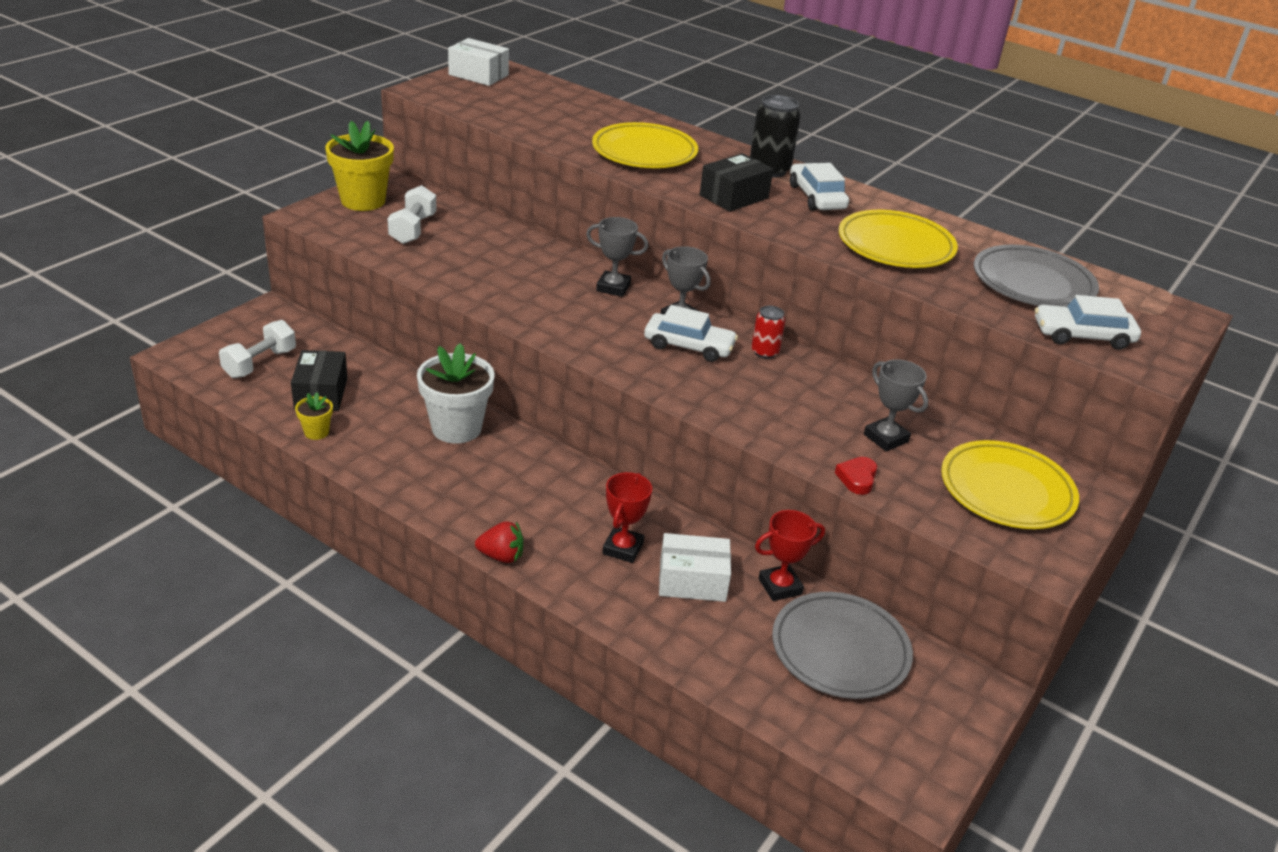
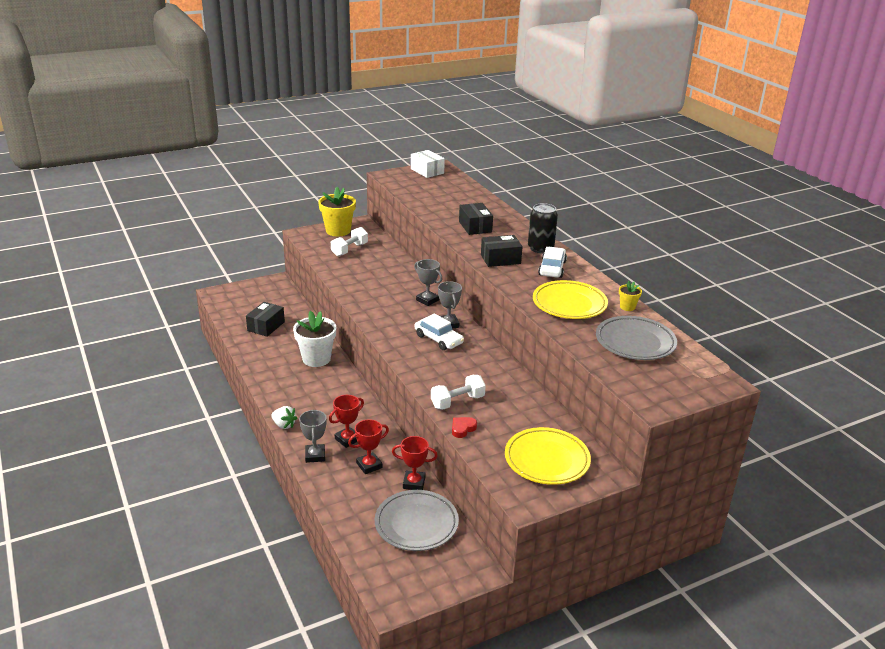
camera: 30 degrees right, 5 degrees down
white dumbbell [219,320,296,378] -> white dumbbell moved to [431,375,486,410]
yellow flower pot [295,392,333,440] -> yellow flower pot moved to [619,281,642,311]
red strawberry [475,521,523,563] -> white strawberry [271,406,297,429]
yellow plate [592,122,698,168] -> black box [459,203,493,235]
white box [659,533,731,602] -> red trophy [348,419,389,474]
red can [752,306,786,359] -> none
grey trophy [864,359,928,451] -> grey trophy moved to [299,410,327,463]
white car [1035,295,1141,350] -> none

